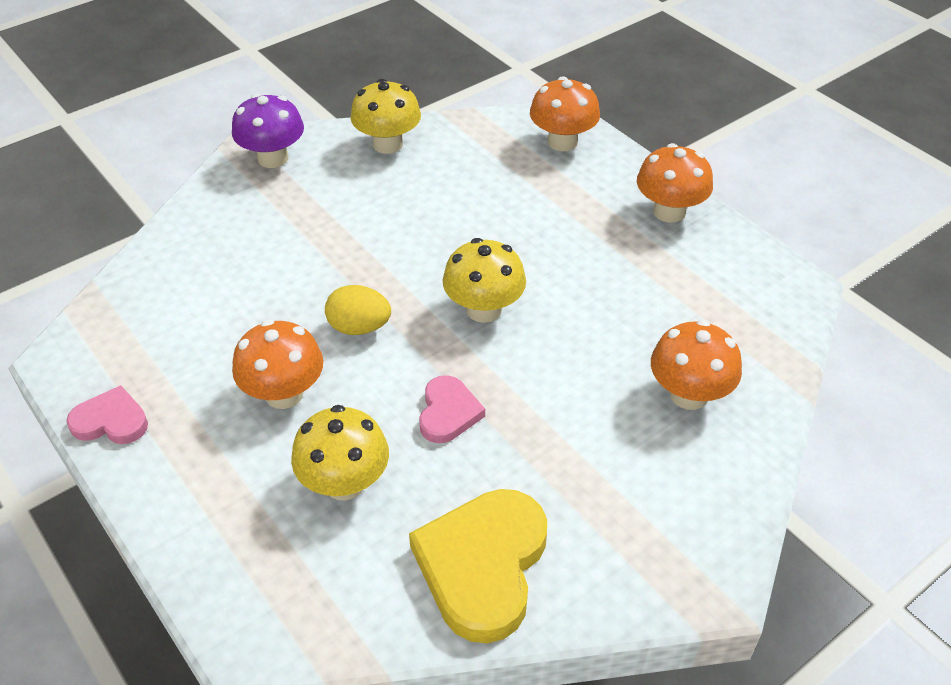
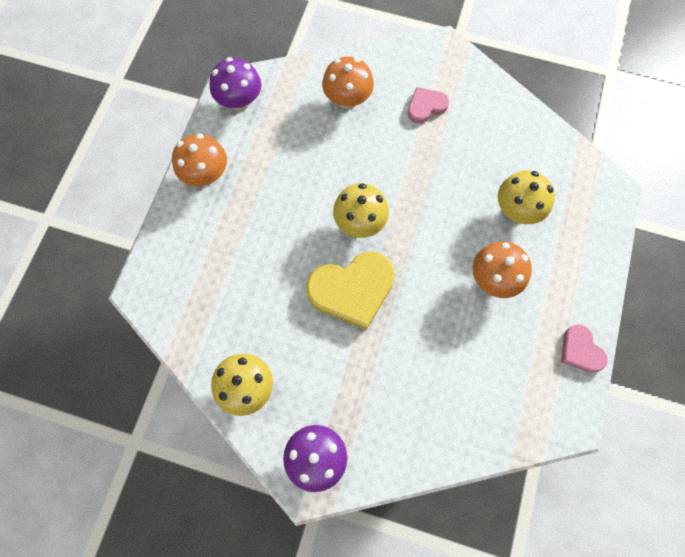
camera: 125 degrees left, 25 degrees up
yellow egg [325,285,391,335] -> none
yellow heart [409,489,547,643] -> yellow heart moved to [306,252,395,330]
pink heart [419,375,485,443] -> pink heart moved to [408,87,449,123]
orange mushroom [530,76,600,151] -> none
none -> purple mushroom [209,57,261,111]

